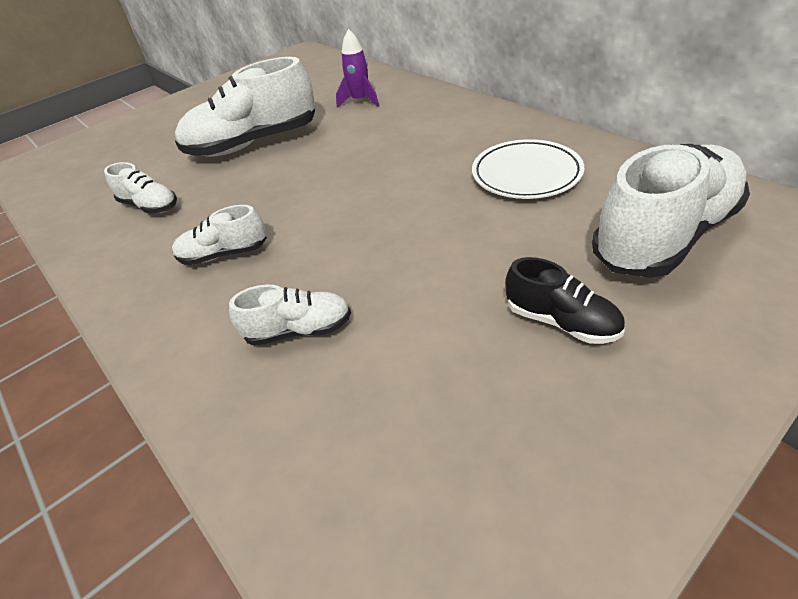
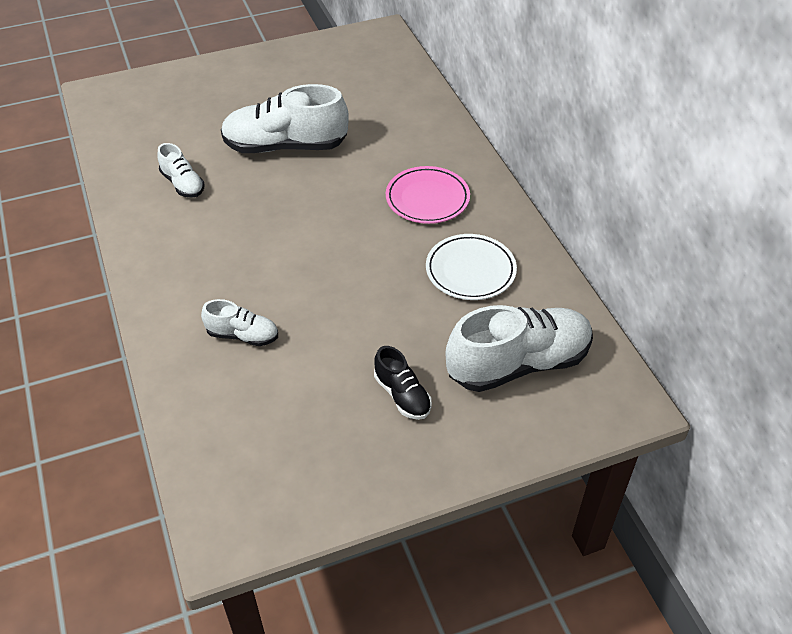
camera: 15 degrees right, 5 degrees up
white shoe [172,205,267,265] -> none
purple rocket [336,29,379,108] -> none
none -> pink plate [386,166,470,224]

